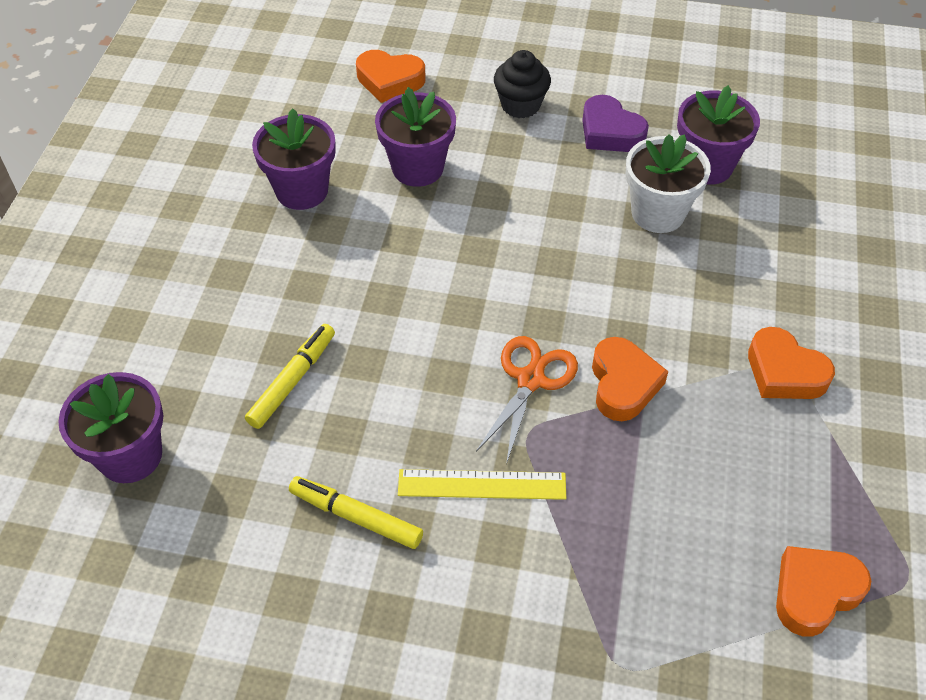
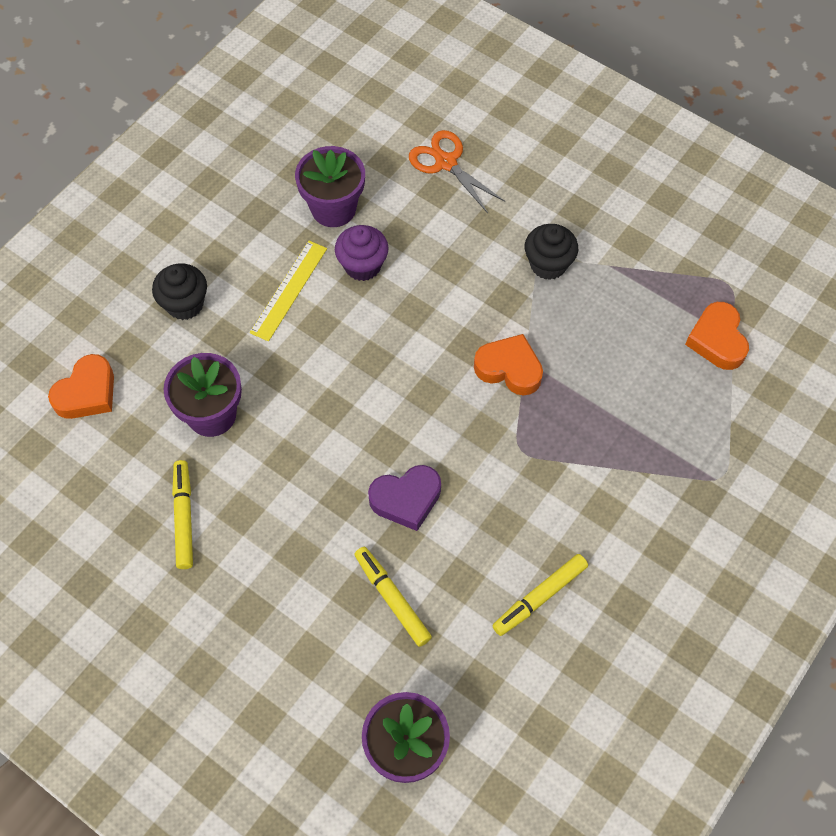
camera: 65 degrees left, 10 degrees up
purple flower pot [252,108,336,210] -> yellow marker [172,460,193,569]
yellow ruler [398,469,566,500] -> yellow ruler moved to [250,241,327,342]
orange scissors [476,336,578,464] -> orange scissors moved to [409,130,505,213]
purple heart [582,95,649,152] -> purple heart moved to [368,465,441,531]
white flower pot [626,134,711,233] -> purple cupcake [335,225,389,281]
orange heart [748,327,835,399] -> black cupcake [525,224,578,280]

